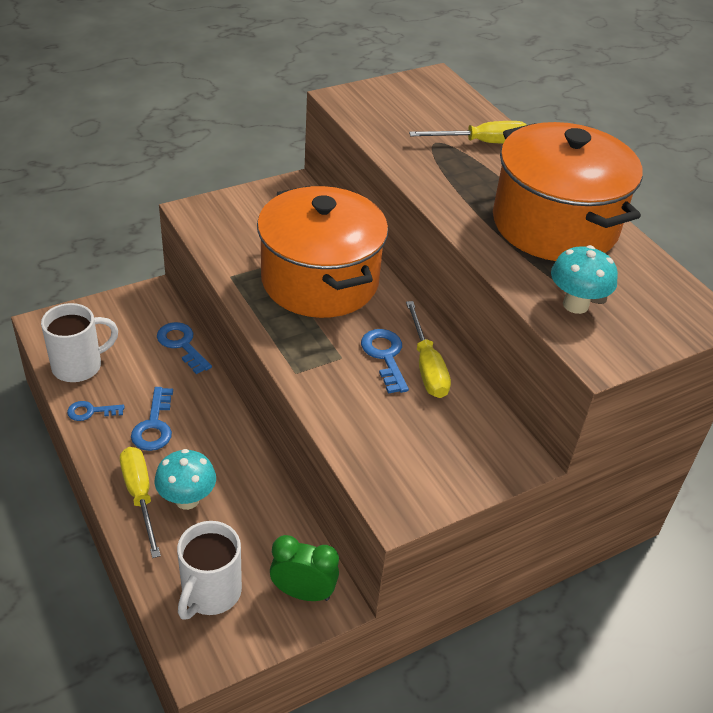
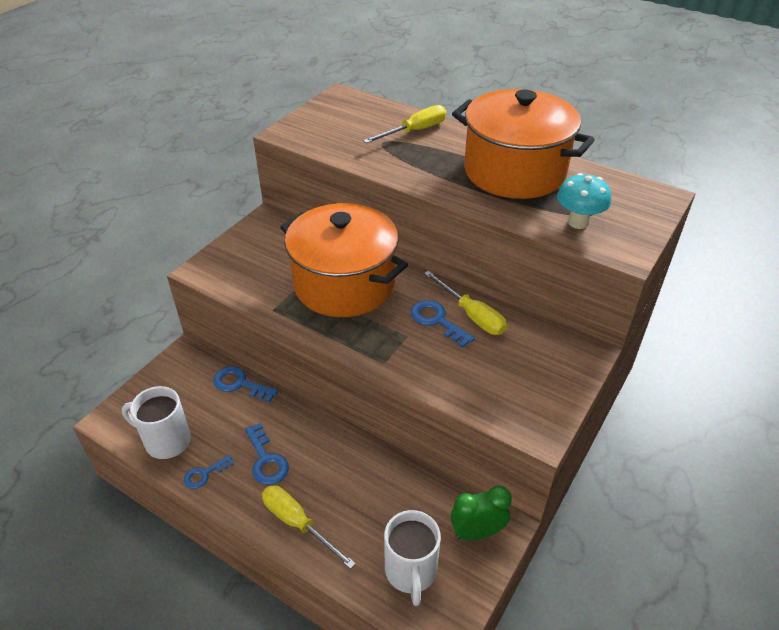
camera: 25 degrees left, 0 degrees up
white mug [41,303,118,382] -> white mug turned 105 degrees counterclockwise [122,386,191,459]
turquoise mushroom [154,449,216,510] -> none

